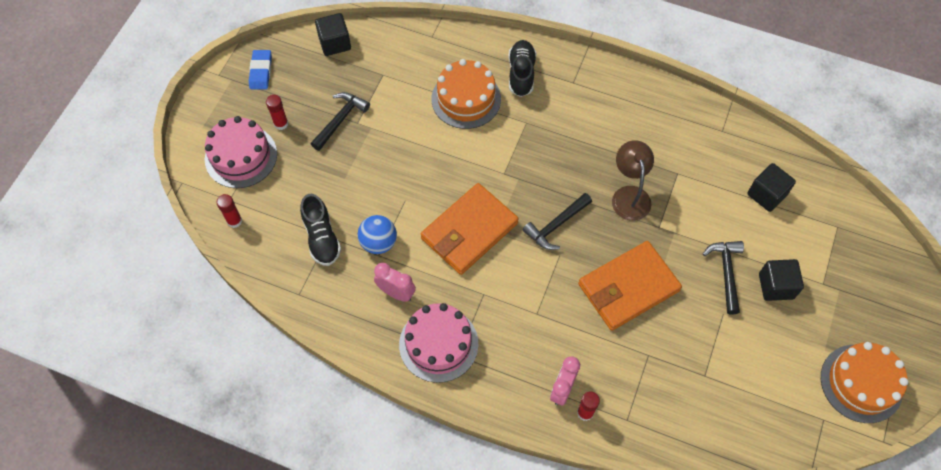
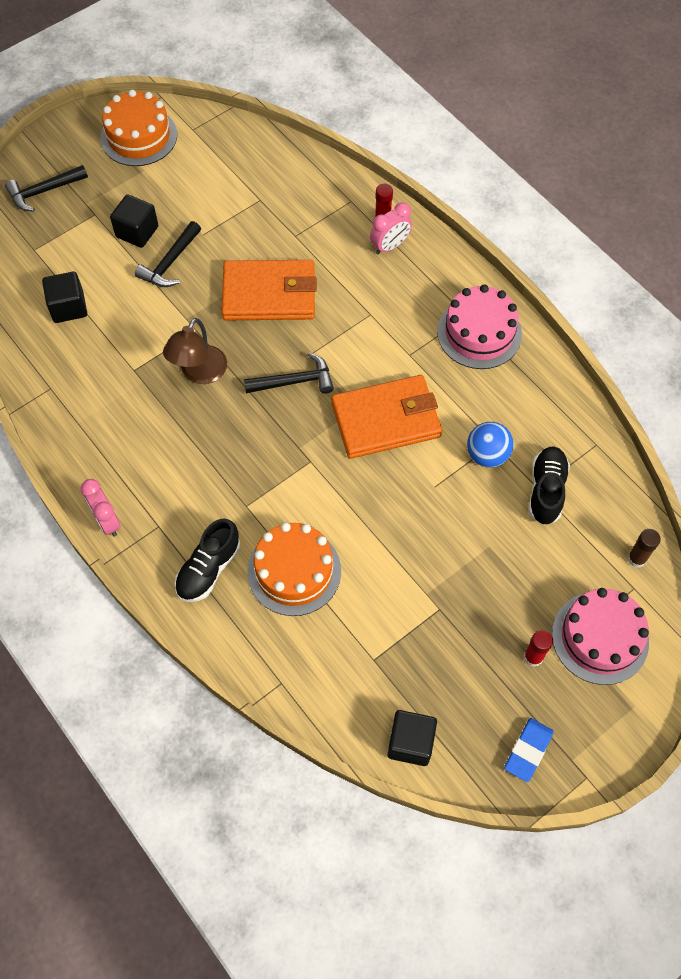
camera: 150 degrees left, 0 degrees up
red glue stick [217,194,242,228] -> brown glue stick [627,529,661,568]
black hammer [311,92,370,151] -> black hammer moved to [5,165,88,212]
pink clock [374,263,416,302] -> pink clock moved to [81,479,121,537]

